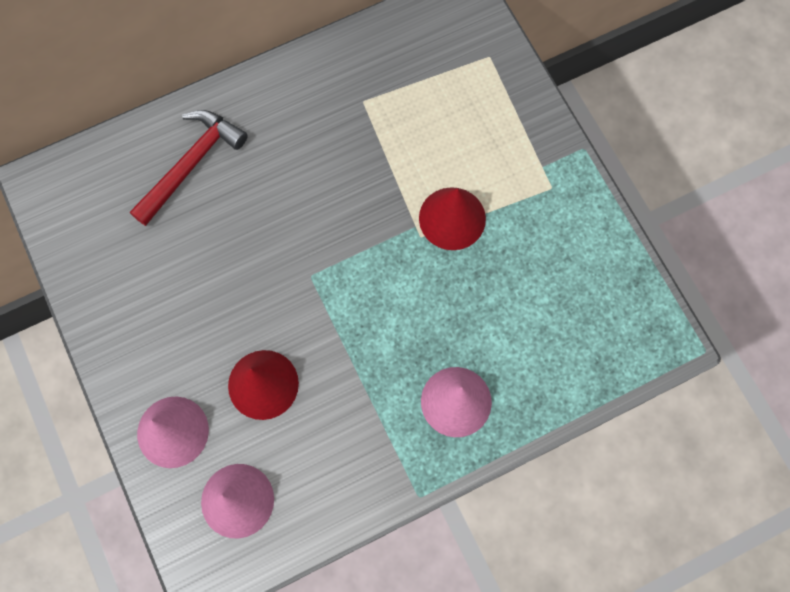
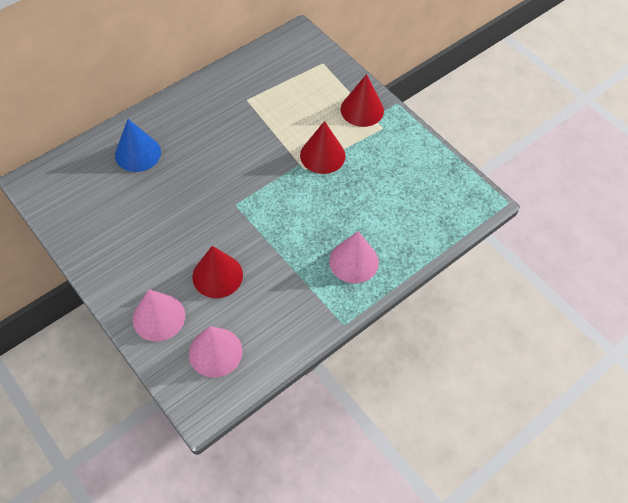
camera: 15 degrees left, 15 degrees down
red hammer [130,110,248,226] -> blue cone [115,119,161,172]
none -> red cone [341,74,384,127]

